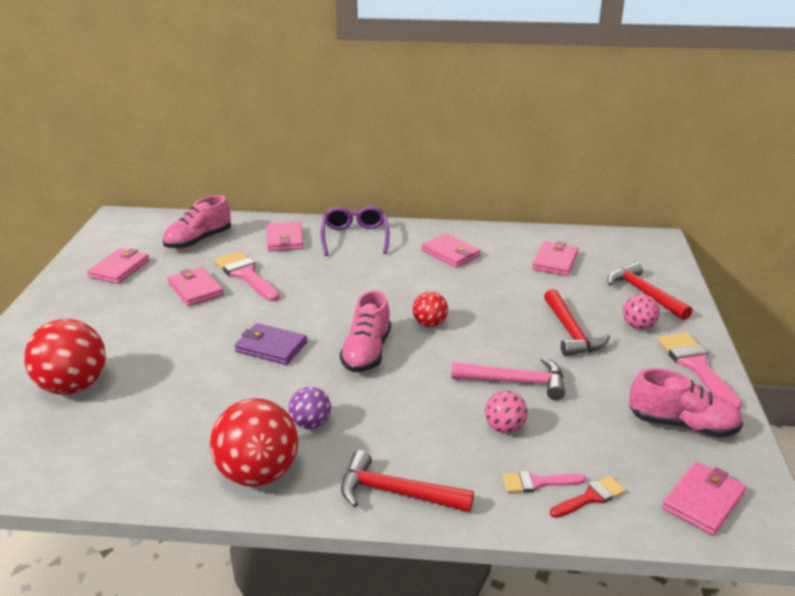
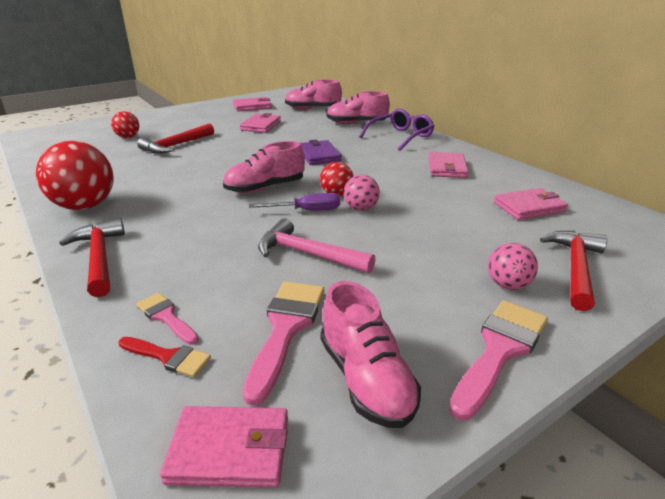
camera: 50 degrees right, 0 degrees up
red ball [24,319,106,395] -> red ball [111,111,139,138], size x0.53
pink brush [214,251,280,301] -> pink brush moved to [243,281,324,405]
purple wallet [235,323,307,365] -> purple wallet moved to [300,140,342,165]
pink wallet [267,222,303,251] -> pink shoe [327,91,390,124]
purple ball [289,387,331,429] -> none
pink hammer [451,357,565,400] -> pink hammer turned 150 degrees clockwise [258,218,376,273]
pink ball [485,390,528,433] -> pink ball moved to [344,175,380,211]
red hammer [544,289,610,356] -> red hammer moved to [137,123,214,154]
none -> purple screwdriver [249,193,340,211]

